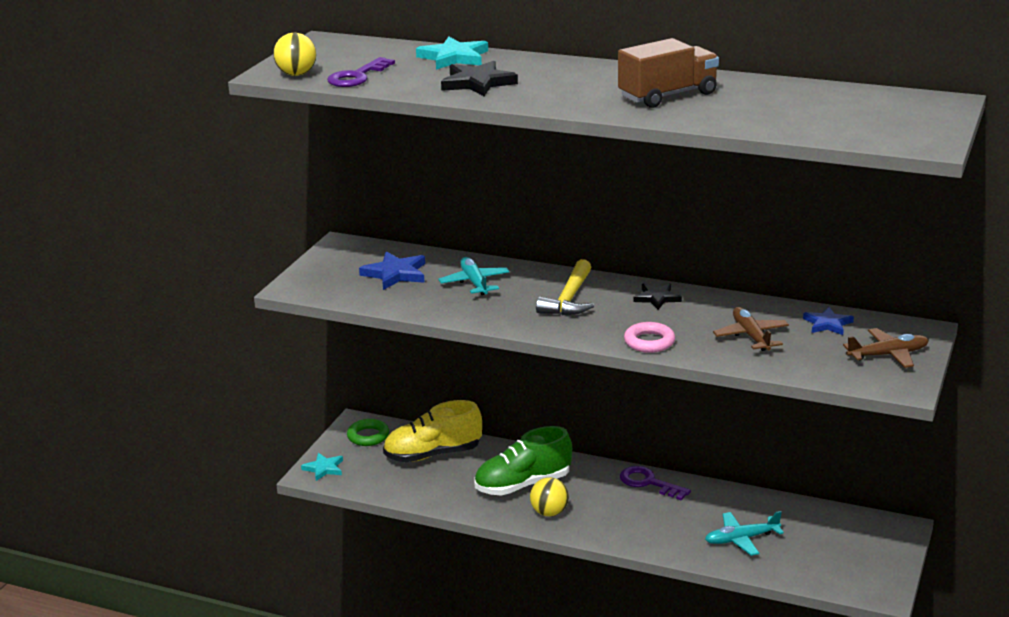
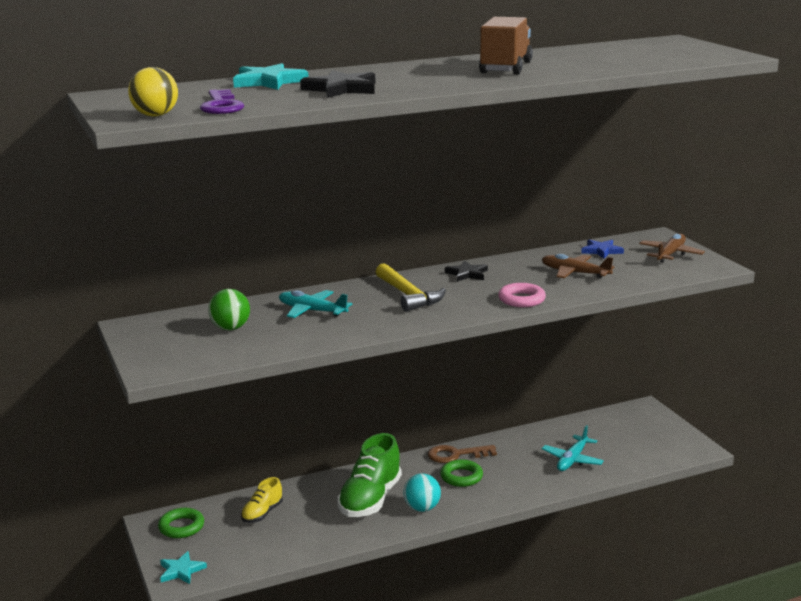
camera: 45 degrees left, 5 degrees down
blue star [359,252,425,290] -> green ball [208,289,250,330]
yellow shoe [383,400,482,462] -> yellow shoe [241,477,283,523], size x0.54
yellow ball [530,477,569,516] -> turquoise ball [403,474,441,512]
purple key [620,466,691,500] -> brown key [428,445,497,463]
none -> green ring [440,459,483,487]

